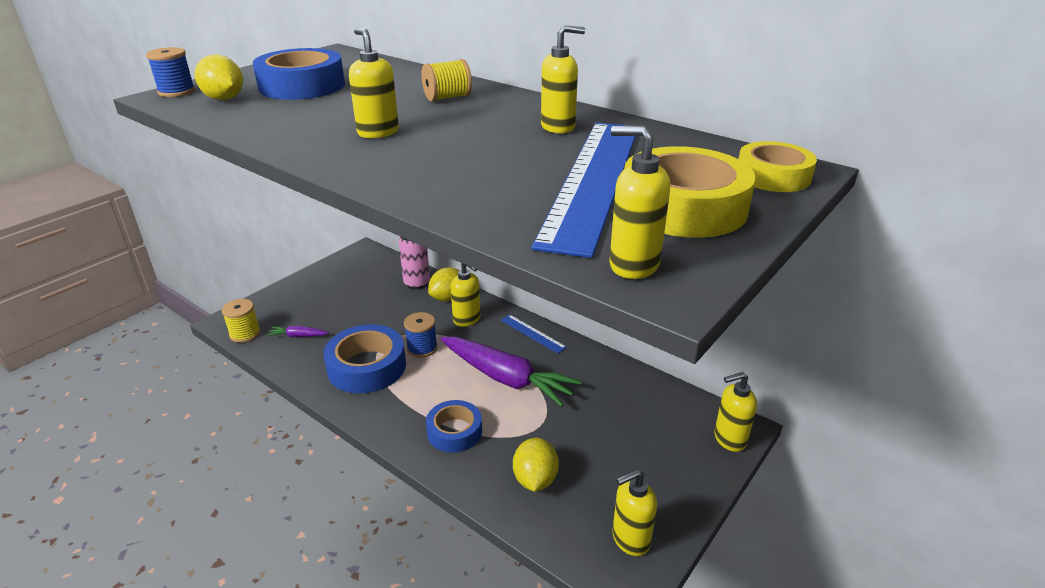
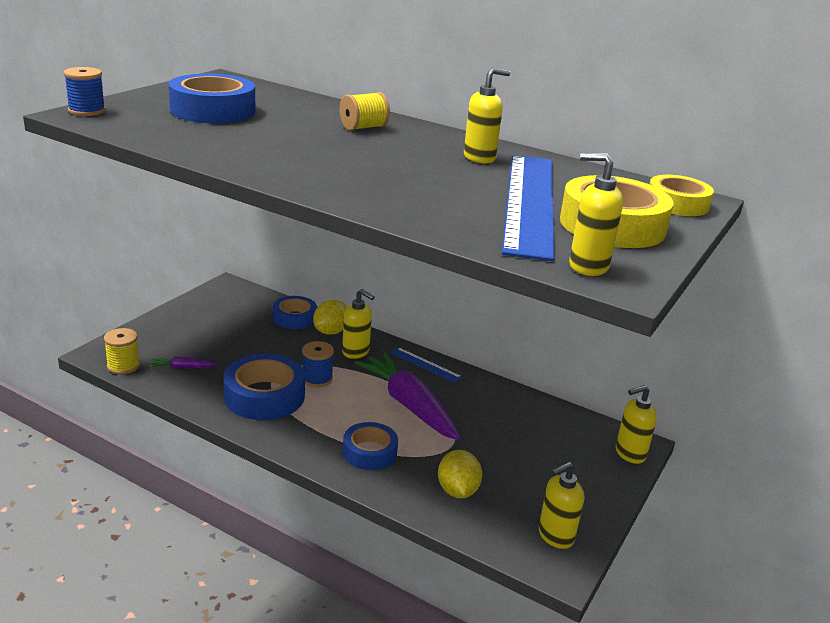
camera: 10 degrees left, 5 degrees down
yellow lemon [195,55,243,100] -> none
yellow soap dispenser [349,28,399,138] -> none
pink can [399,236,430,289] -> blue tape [273,296,317,329]
purple carrot [441,337,582,407] -> purple carrot turned 150 degrees counterclockwise [354,352,461,440]

